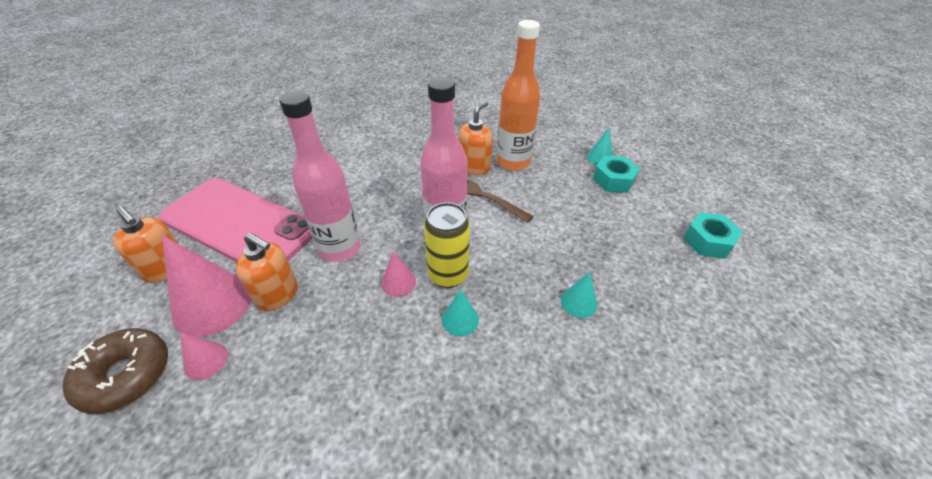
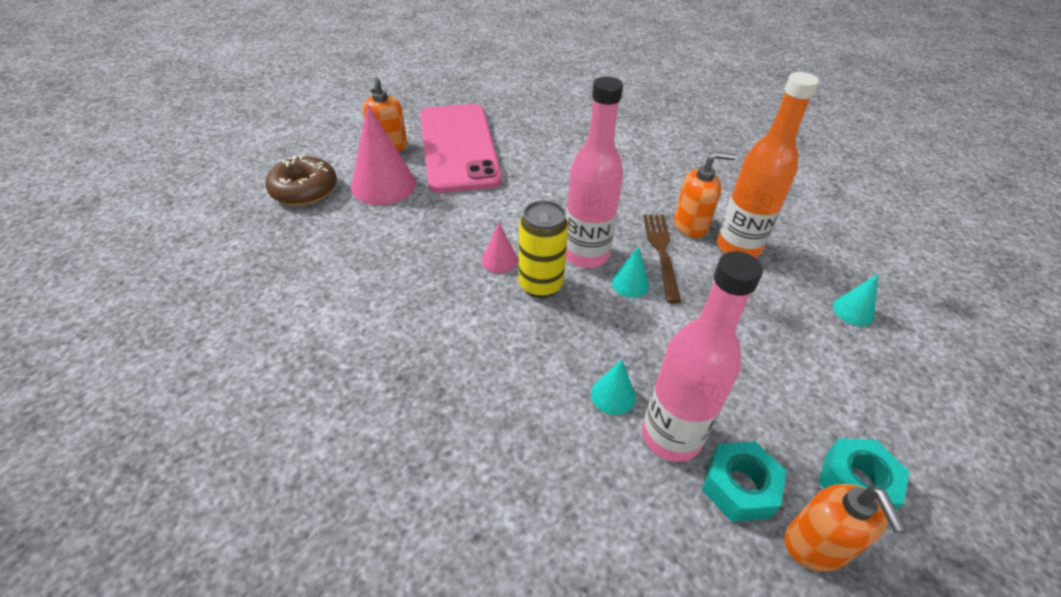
camera: 50 degrees right, 0 degrees up
pink cone [180,332,228,380] -> none
orange soap dispenser [236,233,297,311] -> orange soap dispenser moved to [785,484,906,572]
pink bottle [279,91,361,262] -> pink bottle moved to [642,251,763,462]
turquoise cone [442,290,479,336] -> turquoise cone moved to [612,246,649,298]
turquoise nut [593,155,640,193] -> turquoise nut moved to [702,441,787,522]

